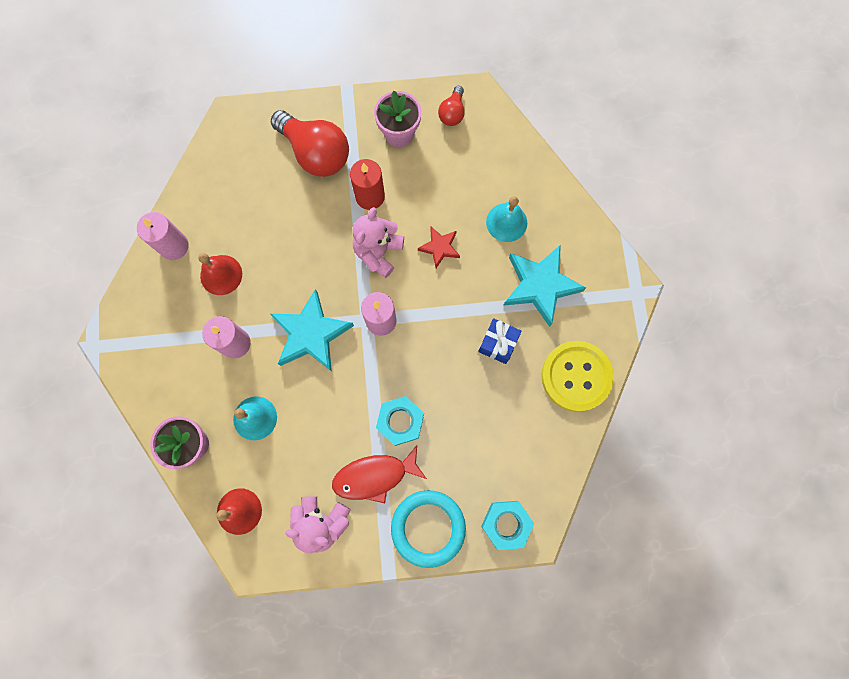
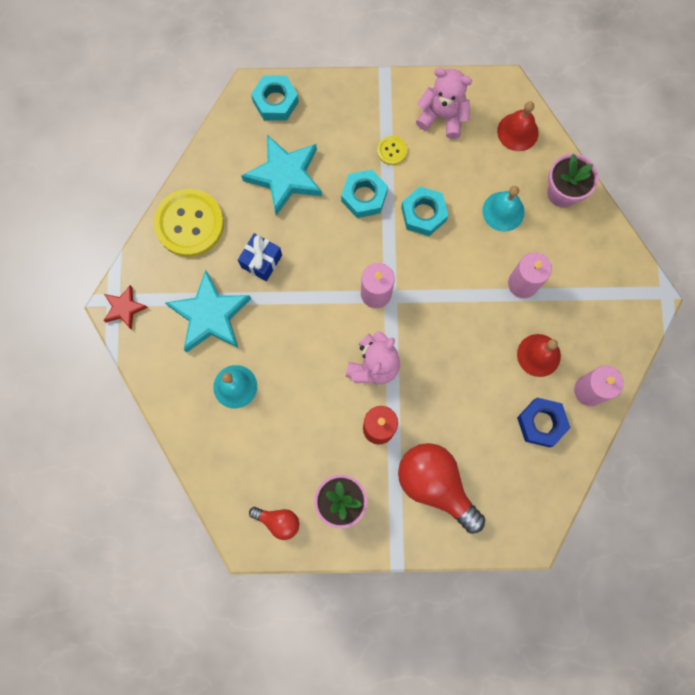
camera: 175 degrees left, 0 degrees up
turquoise star [269,289,354,372] -> turquoise star moved to [241,135,322,216]
red fish [332,445,427,503] -> yellow button [377,136,407,165]
turquoise ring [391,490,466,568] -> none
red star [418,227,460,268] -> red star moved to [103,285,148,330]
red light bulb [438,86,465,126] -> red light bulb turned 90 degrees clockwise [249,507,299,540]
none -> turquoise nut [401,186,448,236]
none -> blue nut [517,397,571,447]

